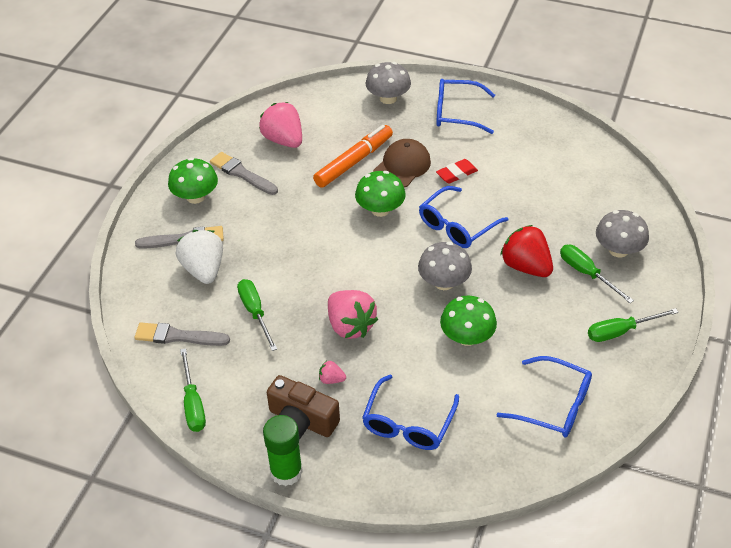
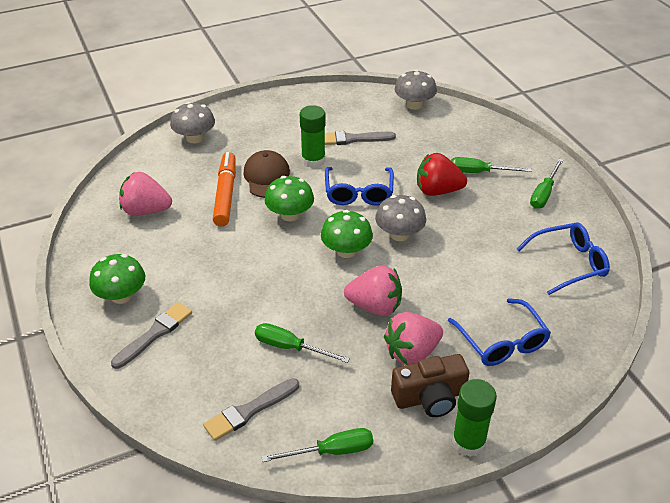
camera: 45 degrees left, 5 degrees down
white strawberry [176,230,223,284] -> none
green screwdriver [180,348,206,432] -> green screwdriver turned 45 degrees counterclockwise [261,428,373,462]
grey brush [210,152,278,195] -> grey brush moved to [325,131,396,145]
pink strawberry [319,361,346,384] -> pink strawberry [384,312,443,365], size x2.20
blue glasses [436,79,495,134] -> none
red eraser [436,159,478,184] -> green glue stick [300,105,326,168]
green mushroom [440,295,497,346] -> green mushroom moved to [321,210,373,258]
grey mushroom [596,210,649,258] -> grey mushroom moved to [394,69,437,110]

